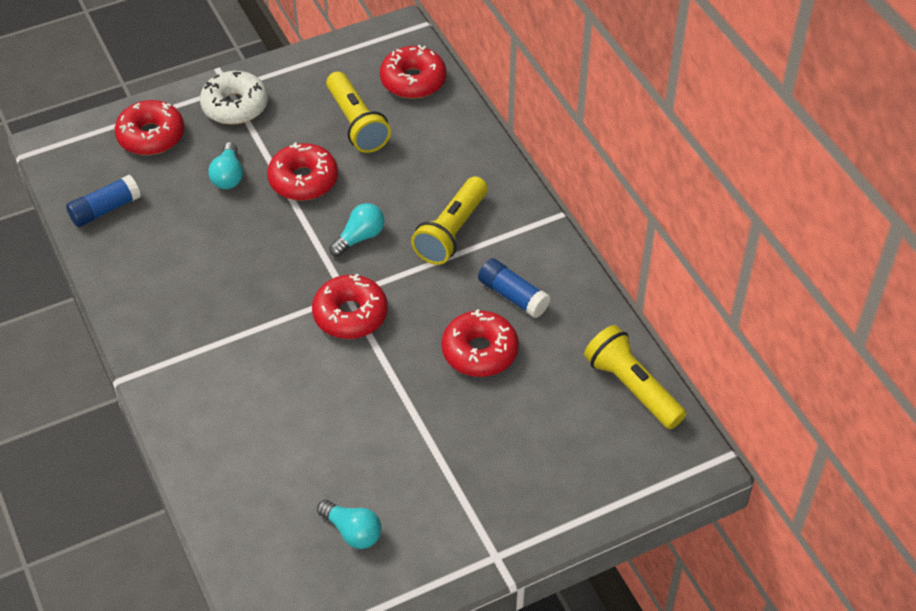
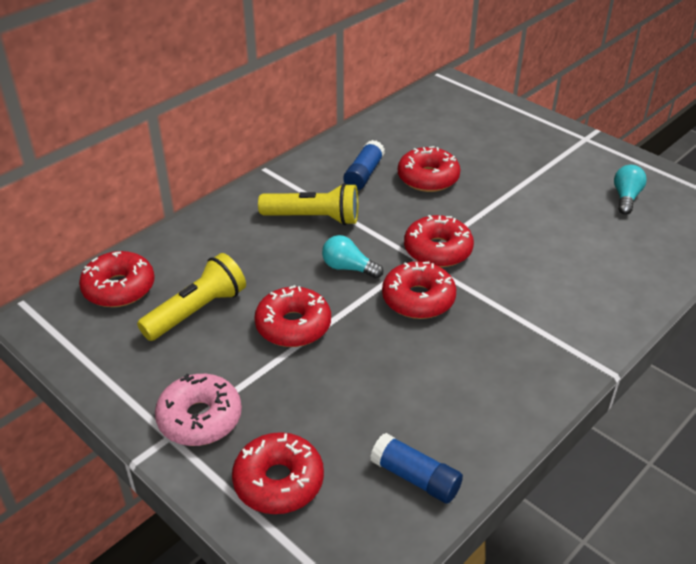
camera: 110 degrees left, 10 degrees down
white donut [200,71,268,125] -> pink donut [155,374,242,446]
turquoise light bulb [208,142,243,189] -> none
yellow flashlight [584,325,686,429] -> none
none -> red donut [382,261,456,319]

